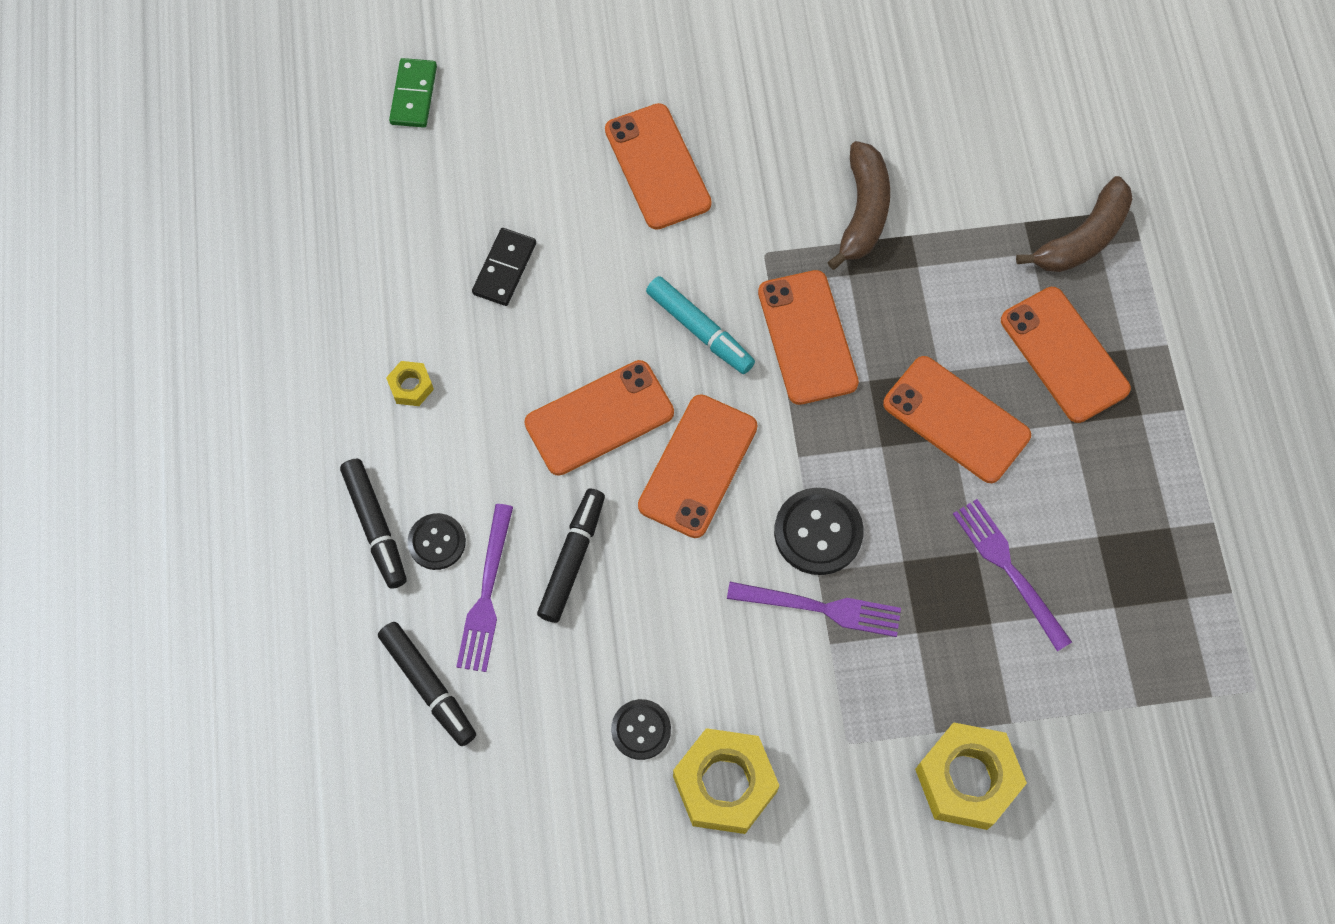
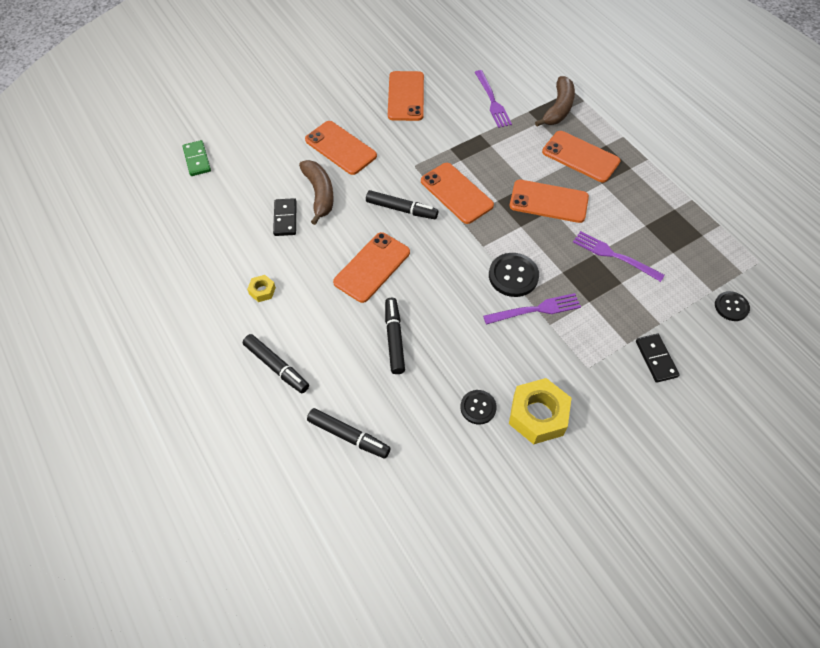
camera: 25 degrees left, 10 degrees down
black button [408,513,466,570] -> black button moved to [715,291,750,321]
purple fork [456,504,513,672] -> purple fork moved to [475,70,512,128]
orange phone [638,394,758,538] -> orange phone moved to [388,71,424,121]
turquoise marker [646,276,755,374] -> black marker [366,190,438,219]
brown banana [827,141,890,270] -> brown banana moved to [299,160,334,225]
yellow nut [915,722,1027,830] -> black domino [636,334,679,383]

